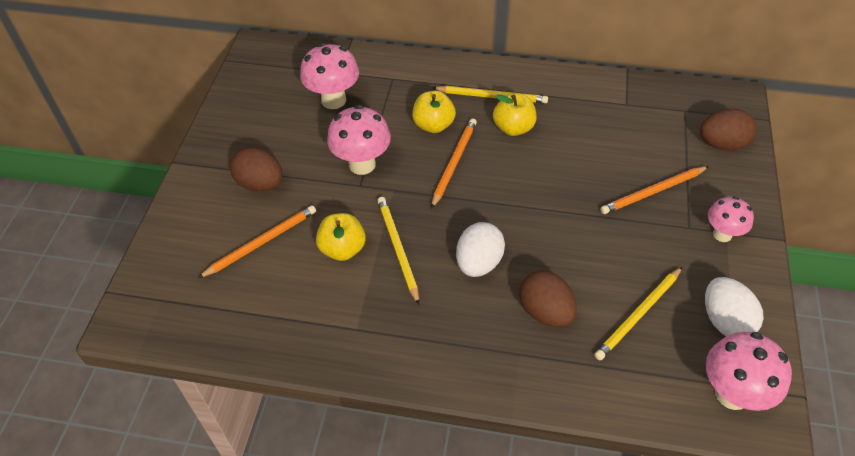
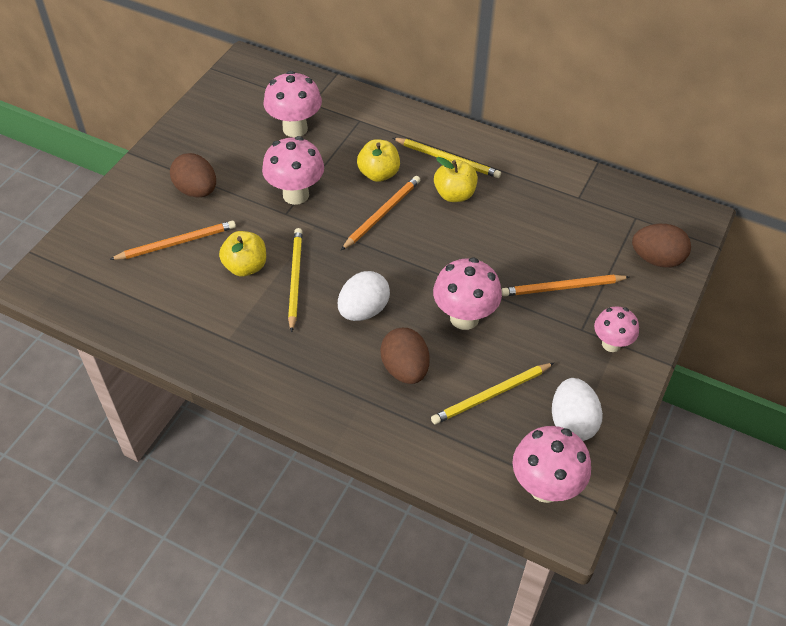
camera: 15 degrees right, 0 degrees up
none -> pink mushroom [433,258,502,330]

